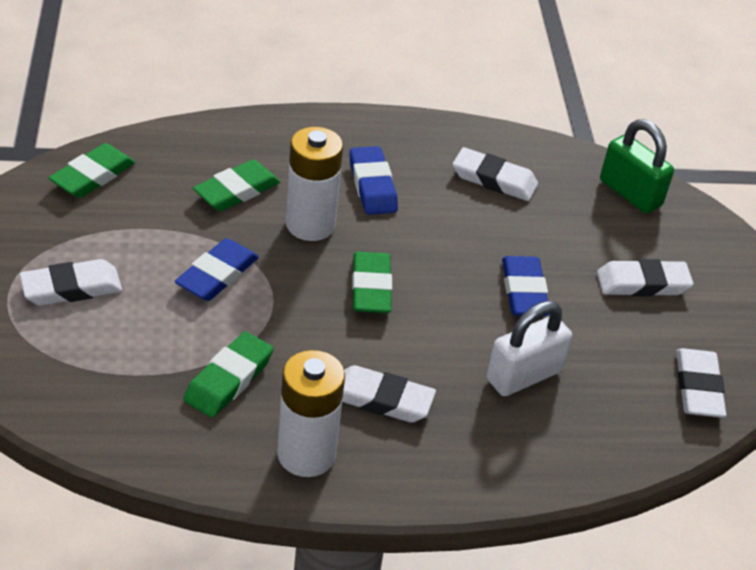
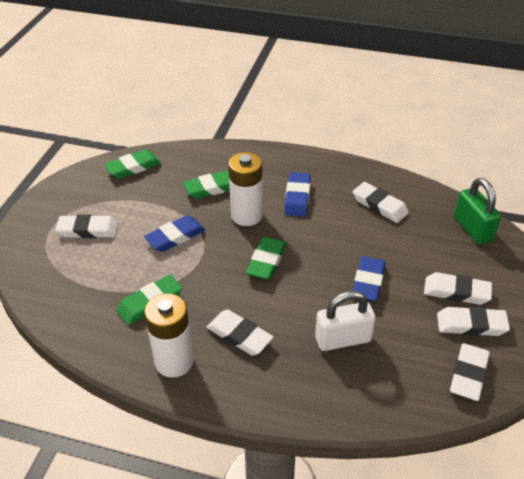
camera: 25 degrees right, 0 degrees up
none -> white eraser [437,307,510,336]

